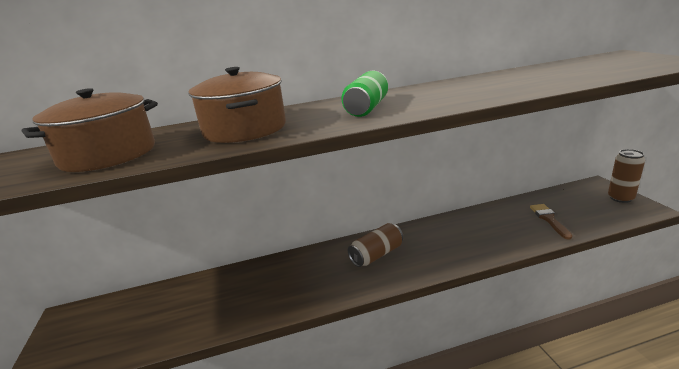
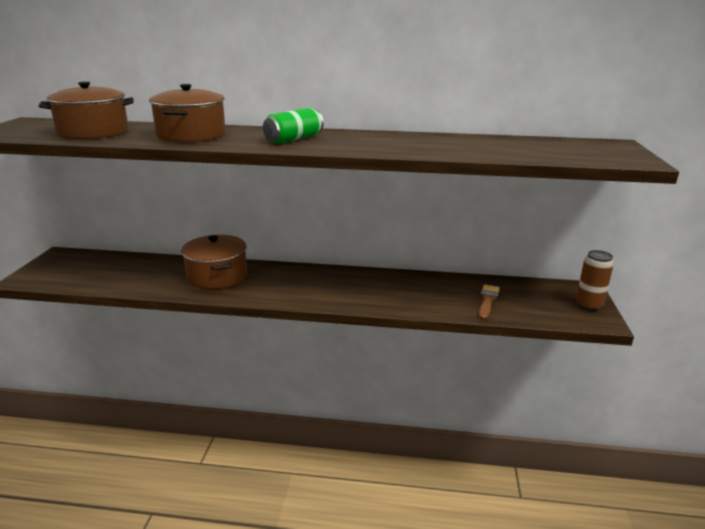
camera: 20 degrees right, 0 degrees up
brown can [348,223,403,267] -> none
none -> brown pot [181,235,247,289]

